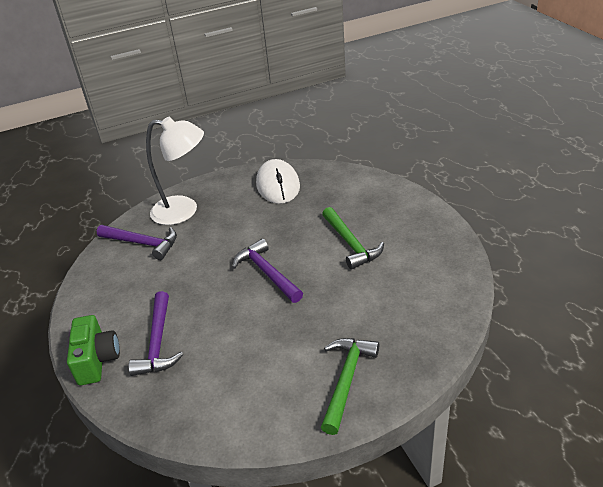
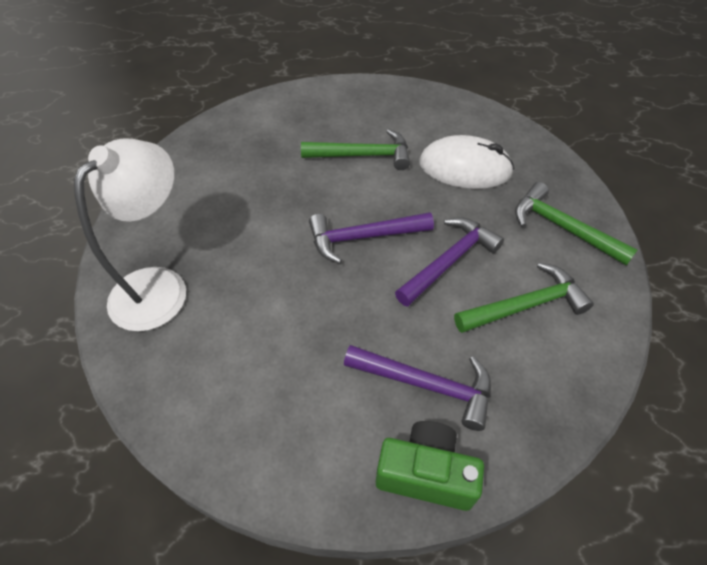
camera: 70 degrees left, 15 degrees up
purple hammer [97,225,177,260] -> purple hammer moved to [395,217,504,307]
white mouse [256,159,300,204] -> white mouse moved to [419,135,514,189]
none -> green hammer [454,263,594,333]

